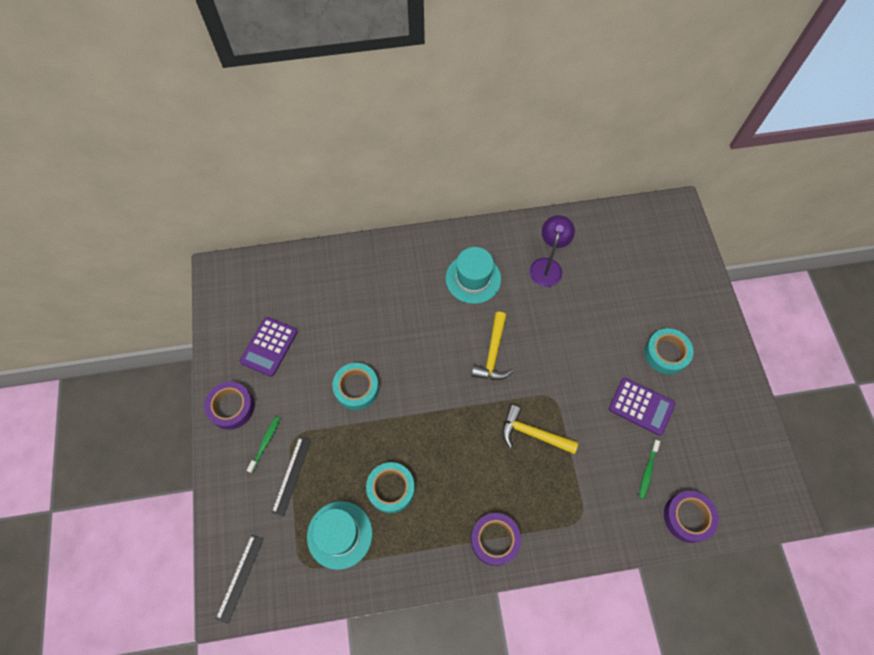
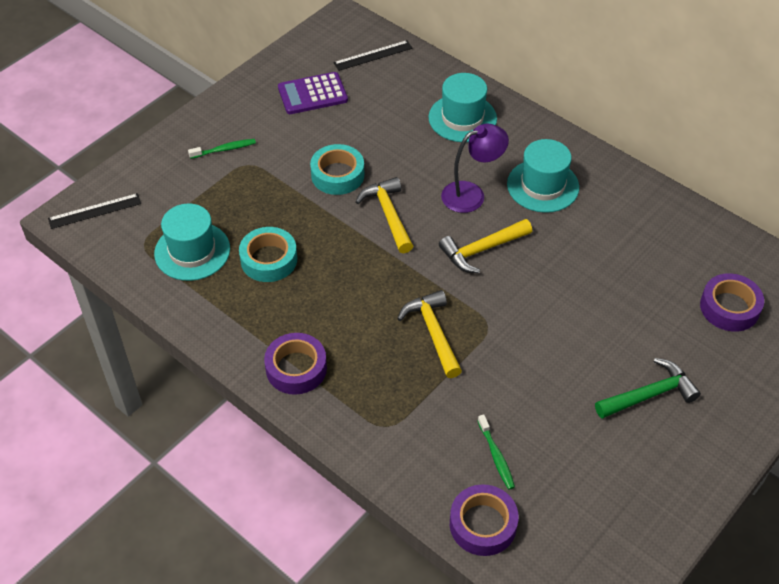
camera: 50 degrees right, 15 degrees down
purple tape [204,382,254,430] -> purple tape moved to [700,273,764,332]
black ruler [272,436,311,516] -> black ruler moved to [334,40,413,71]
purple lamp [529,215,575,287] -> purple lamp moved to [441,123,509,213]
purple calculator [609,378,675,436] -> none
green toothbrush [639,440,660,499] -> green toothbrush turned 90 degrees counterclockwise [478,414,515,490]
turquoise tape [644,328,694,374] -> green hammer [595,358,701,419]
none -> yellow hammer [355,177,413,253]
none -> turquoise hat [428,73,497,142]

